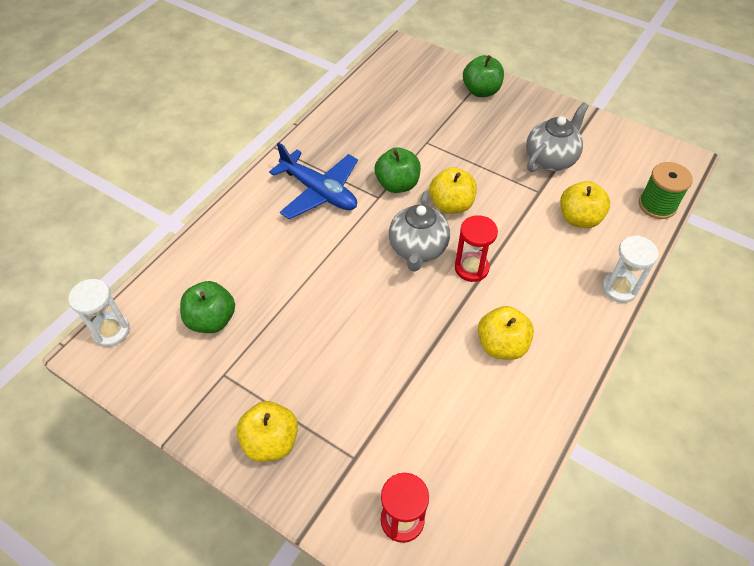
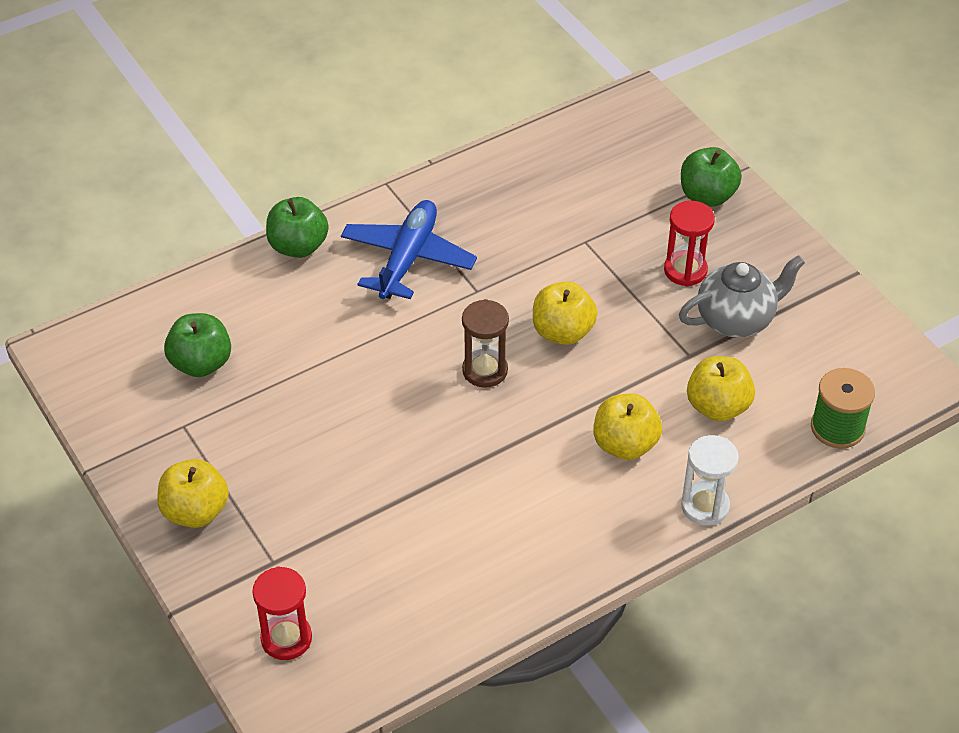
camera: 25 degrees right, 5 degrees down
white hourglass [68,279,130,347] -> none
blue plane [269,142,358,219] -> blue plane turned 135 degrees counterclockwise [341,200,477,299]
green apple [374,147,421,193] -> green apple moved to [266,197,329,258]
grey teapot [389,191,450,272] -> brown hourglass [462,299,509,388]
red hourglass [455,215,498,282] -> red hourglass moved to [664,201,715,286]
yellow apple [478,306,534,360] -> yellow apple moved to [594,394,662,460]

